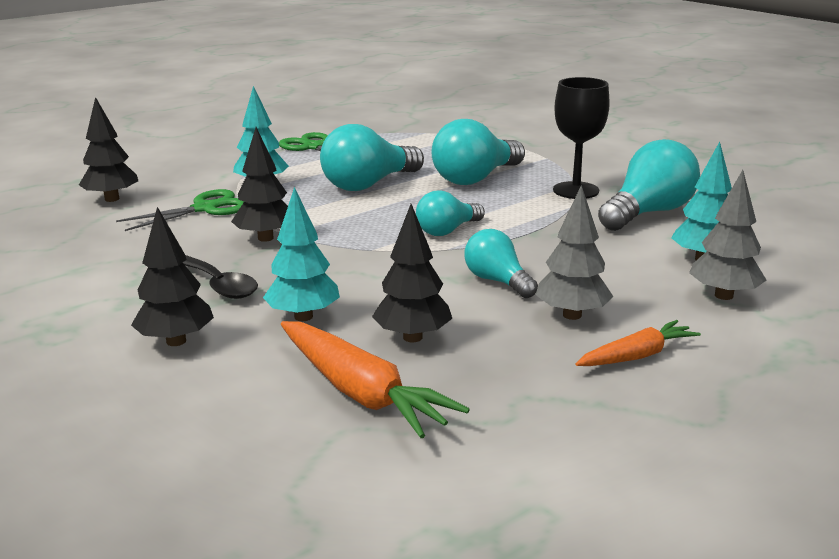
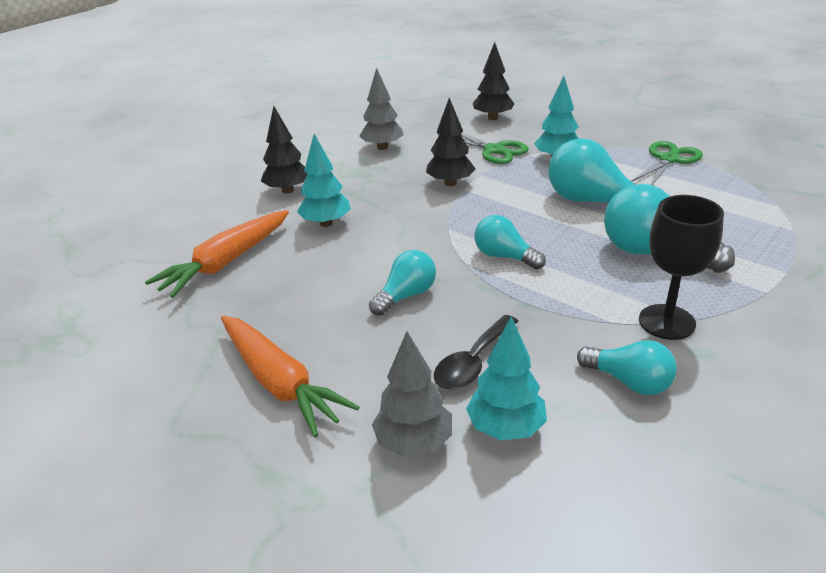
camera: 80 degrees right, 10 degrees up
black spoon [183,255,258,299] -> black spoon moved to [434,315,519,390]
black tree [372,204,452,342] -> none
grey tree [536,185,614,320] -> grey tree moved to [359,68,404,150]
orange carrot [575,320,701,366] -> orange carrot [221,316,360,437], size x1.68
turquoise light bulb [598,139,700,231] -> turquoise light bulb [577,340,677,395], size x0.61

